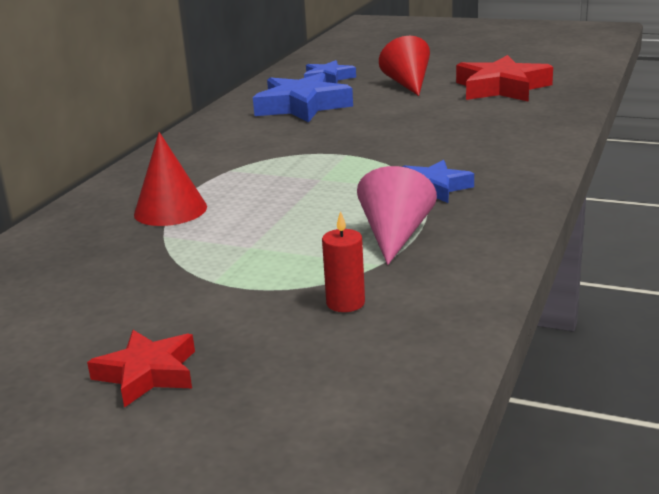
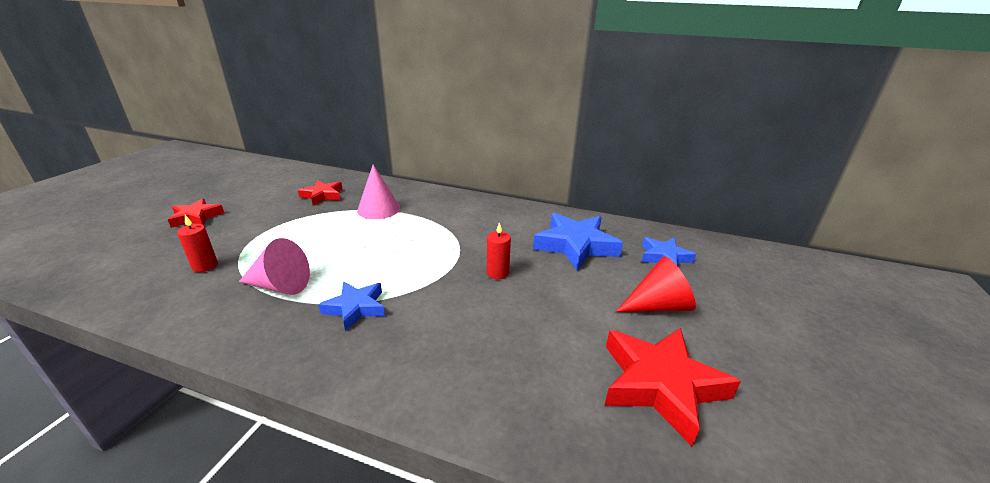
camera: 85 degrees right, 5 degrees up
red cone [134,132,207,226] -> pink cone [357,165,400,219]
none -> red star [298,180,343,205]
none -> red candle [487,222,511,279]

